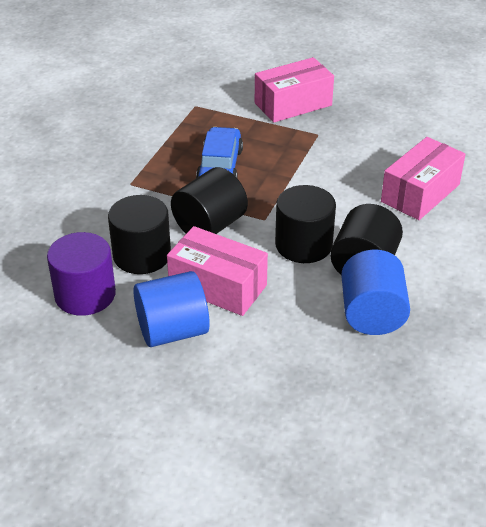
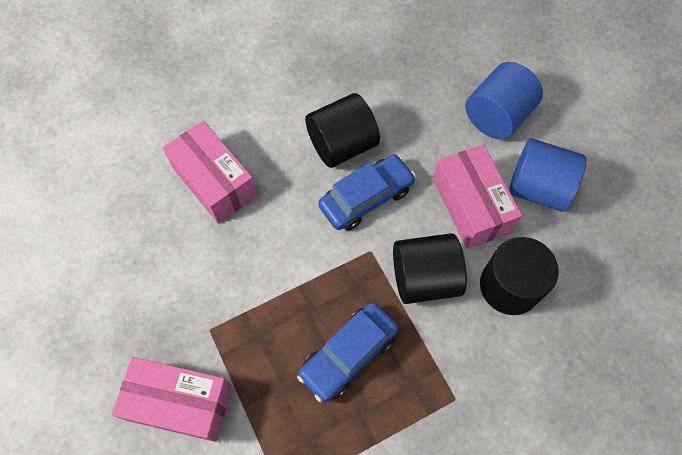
camera: 140 degrees left, 25 degrees up
purple cylinder [47,232,116,316] -> none
black cylinder [275,185,336,263] -> blue car [318,155,416,230]
blue cylinder [341,250,410,335] -> blue cylinder moved to [465,62,543,140]
pink box [381,137,466,220] -> pink box turned 60 degrees clockwise [163,121,258,224]

